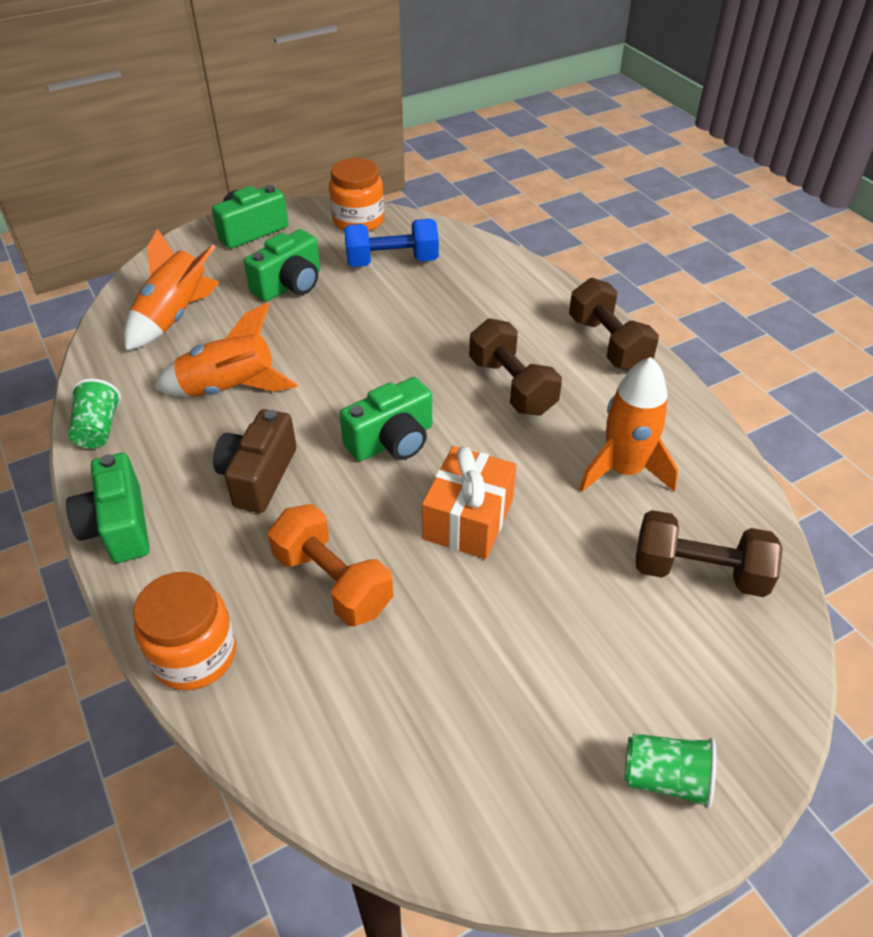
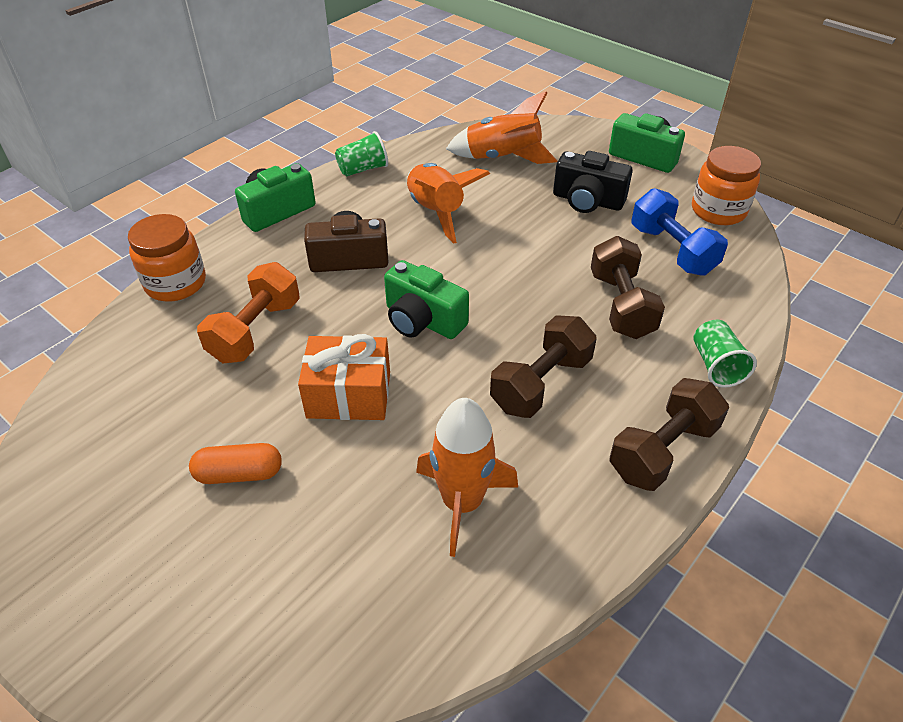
camera: 70 degrees right, 0 degrees up
green camera [244,229,320,302] -> black camera [553,151,633,213]
green cup [625,733,716,809] -> green cup moved to [693,320,757,388]
brown dumbbell [636,510,783,597] -> brown dumbbell moved to [591,236,665,339]
none -> orange capsule [189,443,282,484]

